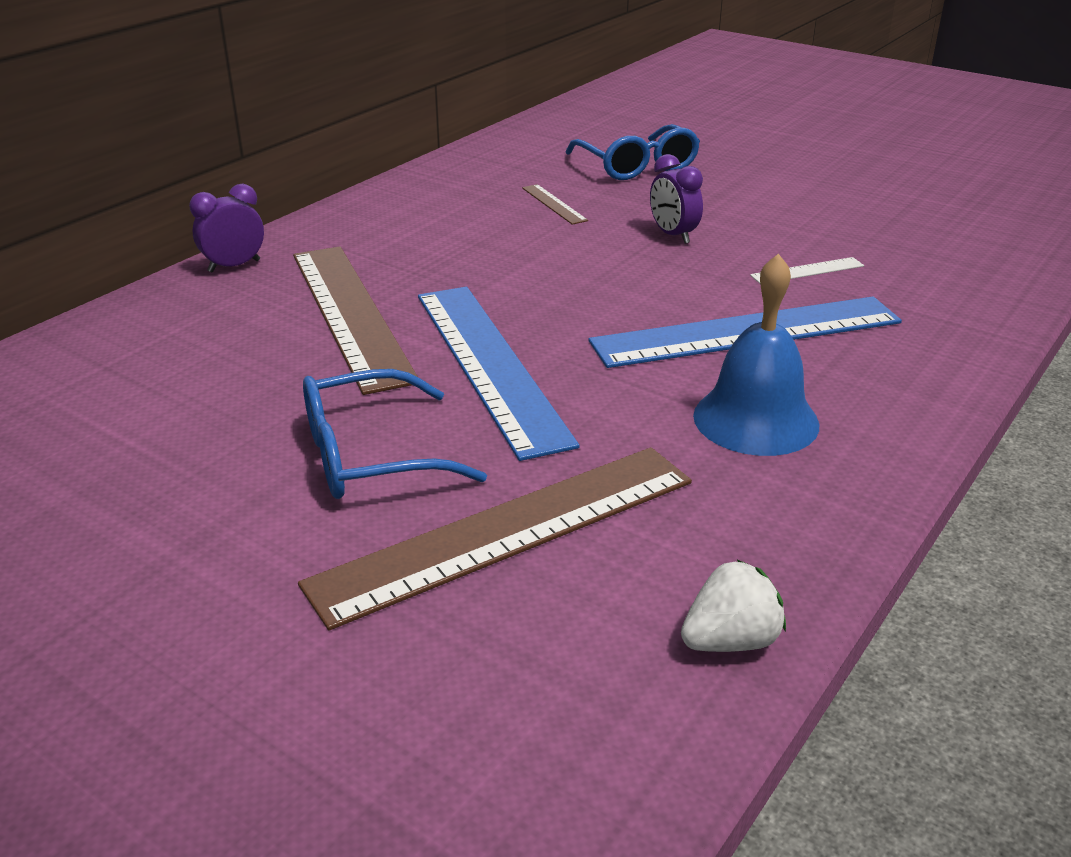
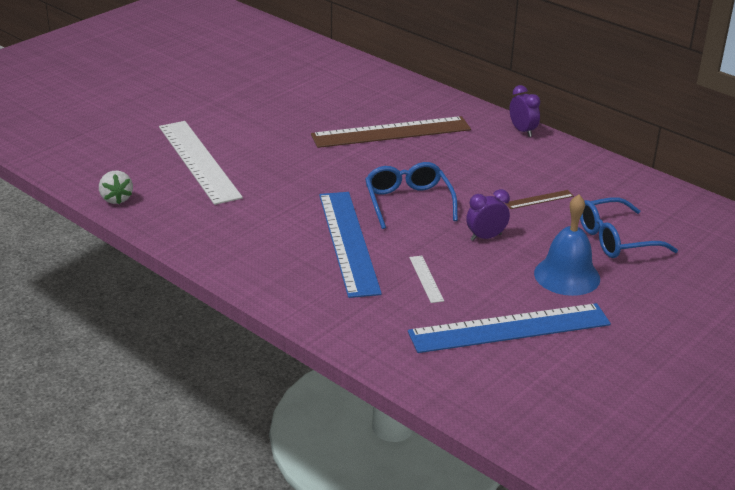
camera: 95 degrees right, 0 degrees up
purple clock [189,184,264,273] -> purple clock moved to [509,85,540,137]
brown ruler [298,447,692,630] -> white ruler [159,121,243,205]
blue glasses [303,369,487,499] -> blue glasses moved to [365,162,458,229]
blue ruler [418,287,580,461] -> blue ruler moved to [408,303,611,353]
blue bell [693,254,819,456] -> blue bell moved to [534,194,600,296]

